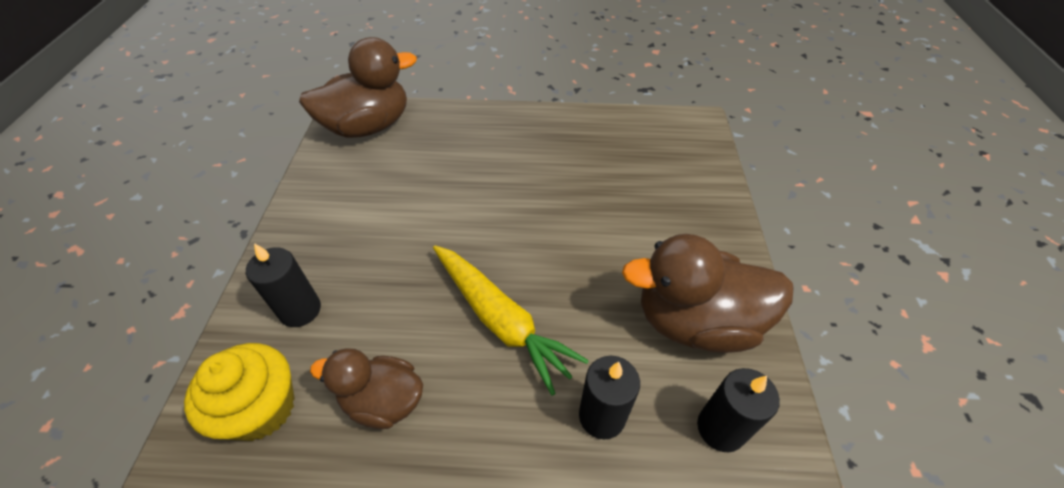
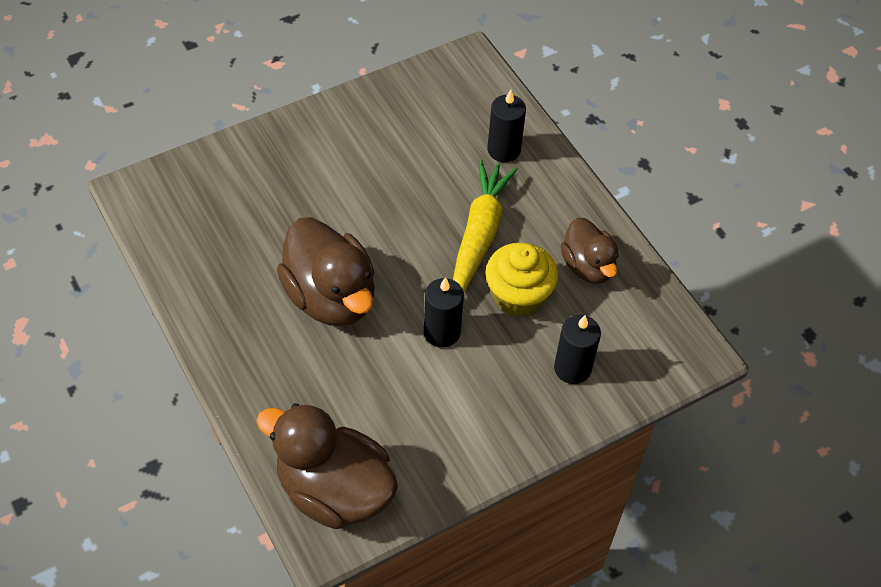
camera: 125 degrees left, 5 degrees up
yellow cupcake [184,343,295,441] -> yellow cupcake moved to [485,242,558,316]
brown duck [622,234,794,353] -> brown duck moved to [277,217,375,326]
black candle [697,368,780,452] -> black candle moved to [424,277,464,348]

